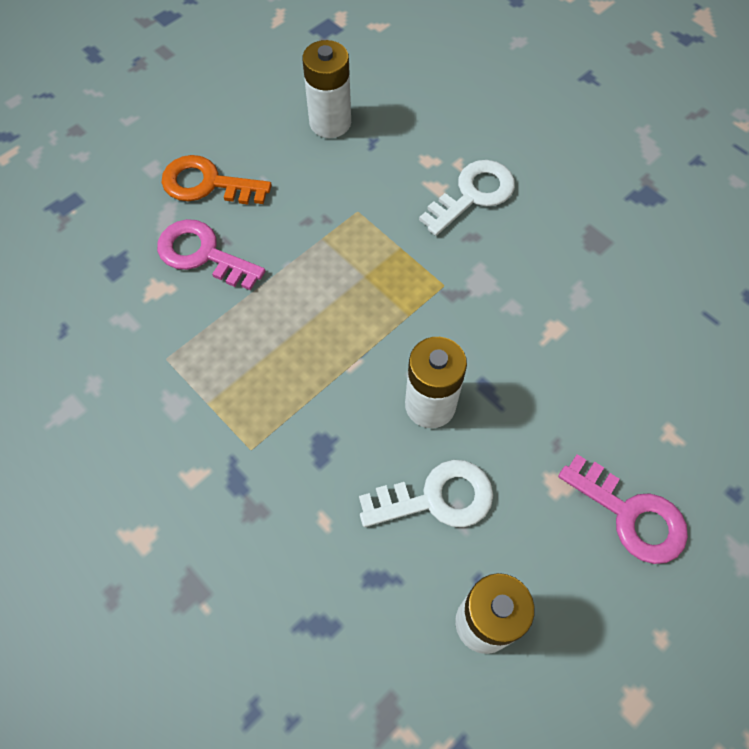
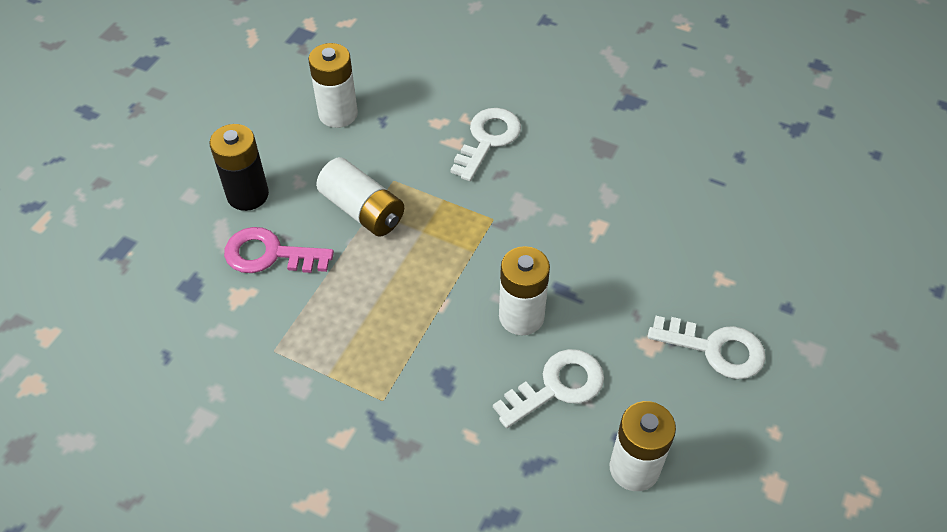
camera: 20 degrees left, 10 degrees down
orange key [161,155,272,204] -> black battery [210,124,269,211]
pink key [558,454,688,564] -> white key [647,316,766,379]
none -> white battery [316,157,404,236]

